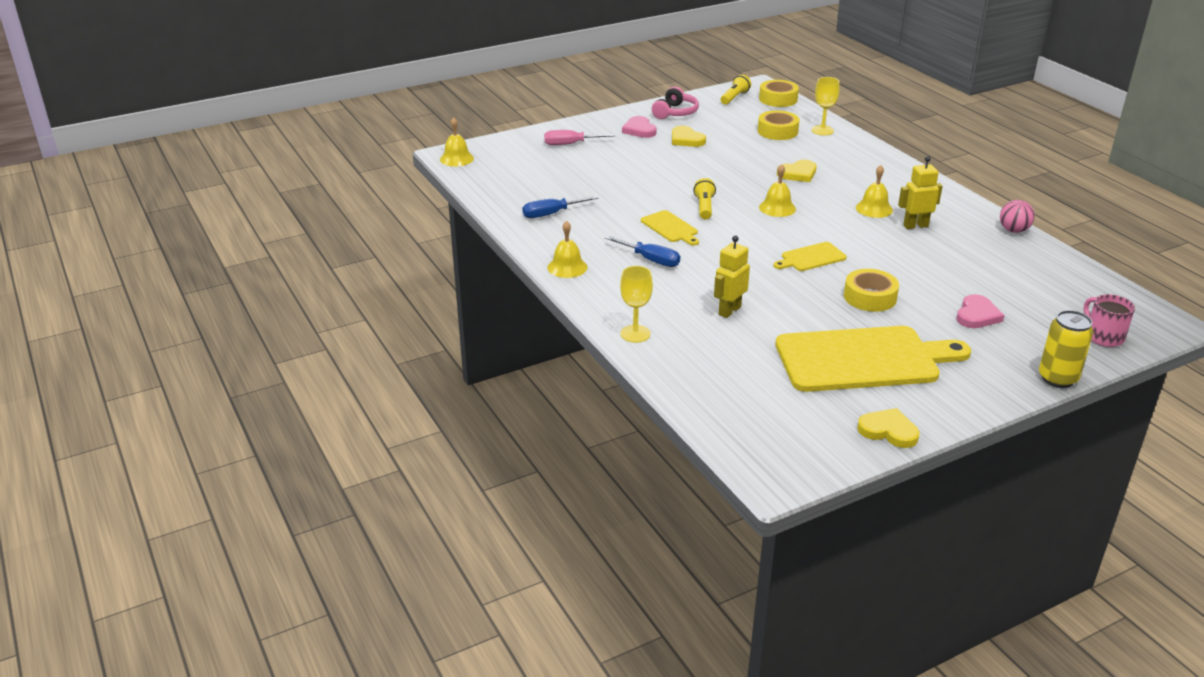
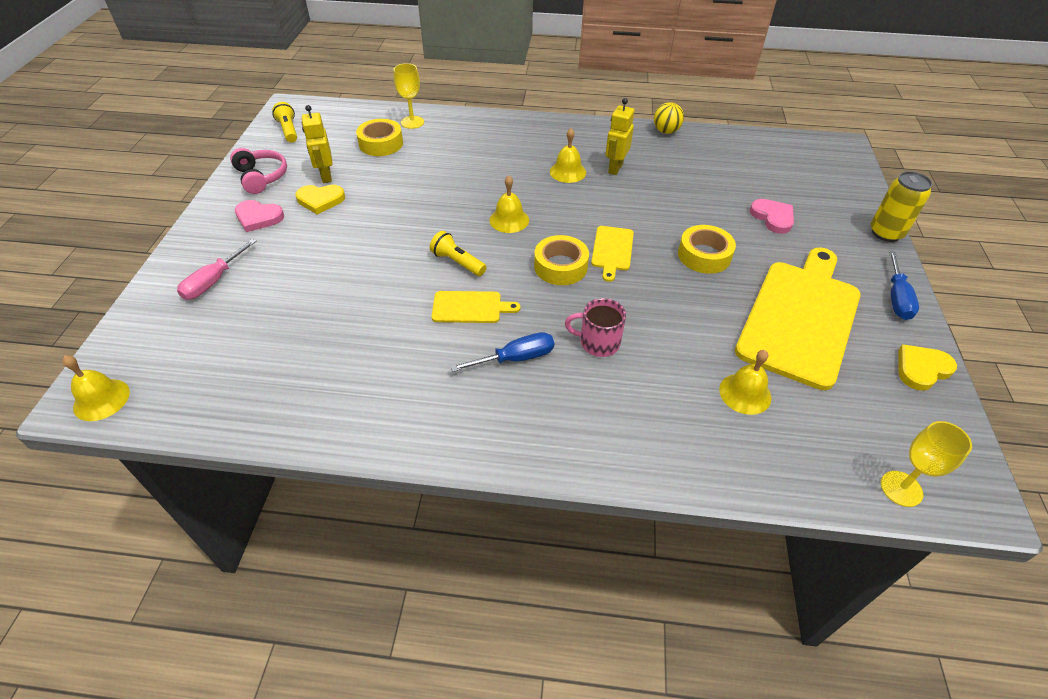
camera: 55 degrees left, 15 degrees up
blue screwdriver [522,196,599,218] -> blue screwdriver moved to [889,250,919,320]
yellow bell [548,221,587,278] -> yellow bell moved to [719,350,771,415]
yellow goblet [620,266,653,343] -> yellow goblet moved to [881,421,972,507]
yellow robot [714,235,750,318] -> yellow robot moved to [302,105,333,183]
yellow tape [759,80,799,107] -> yellow tape moved to [534,235,589,285]
yellow heart [777,160,817,182] -> none
pink ball [1000,200,1035,233] -> yellow ball [654,102,684,134]
pink mug [1083,294,1135,347] -> pink mug moved to [565,298,626,357]

